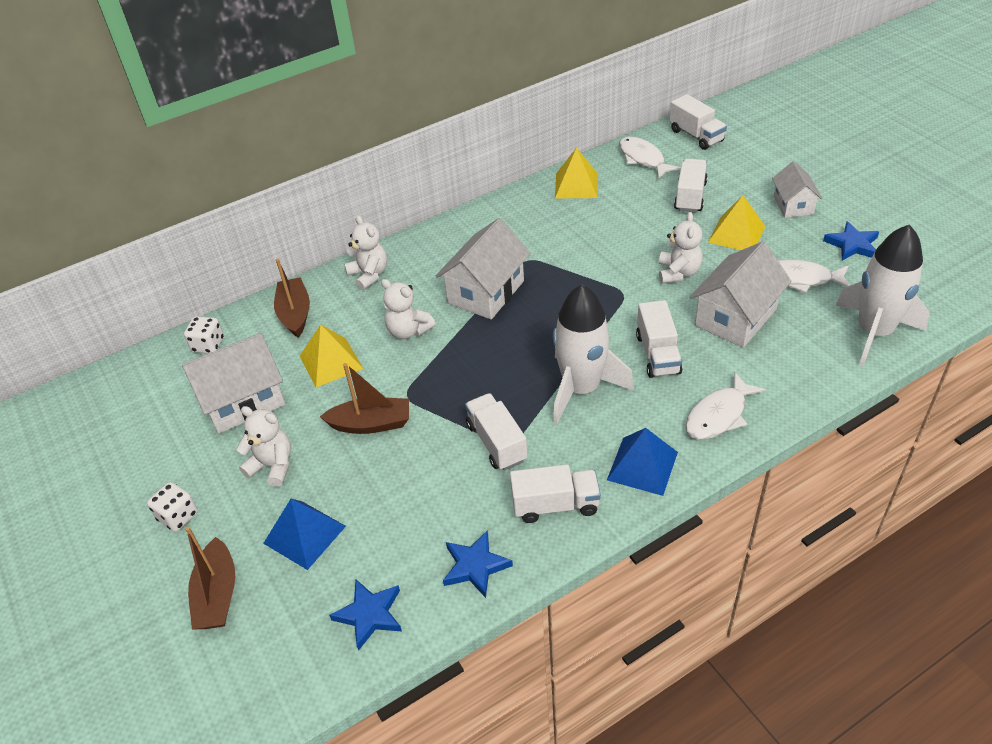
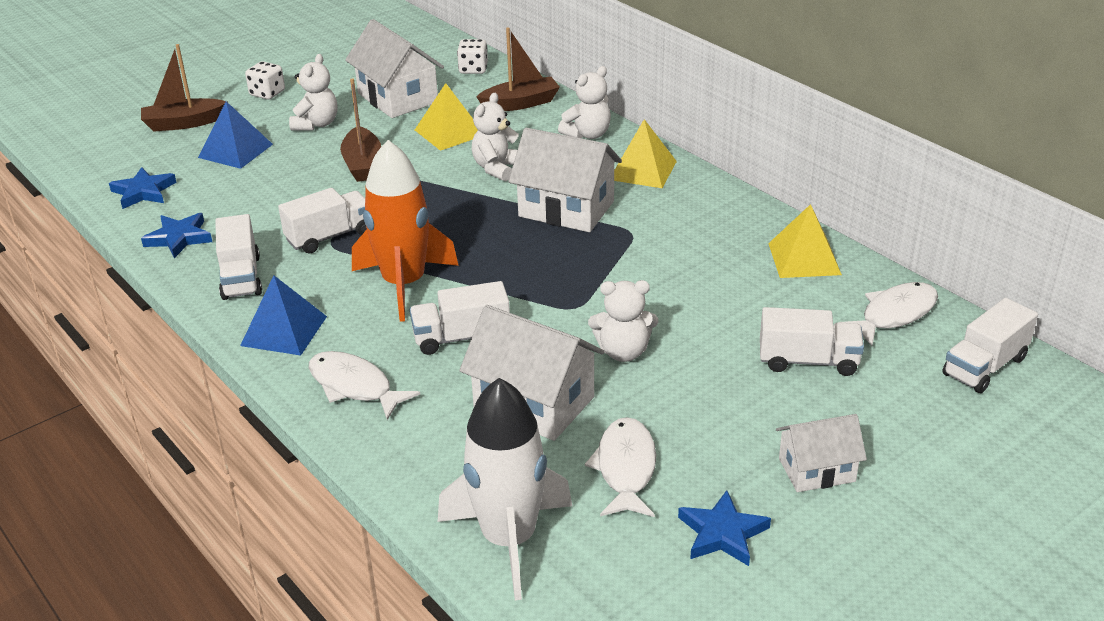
camera: 80 degrees right, 10 degrees down
white rocket [553,284,634,424] -> orange rocket [352,140,459,322]
yellow pyramid [708,195,765,250] -> yellow pyramid moved to [614,119,677,188]

